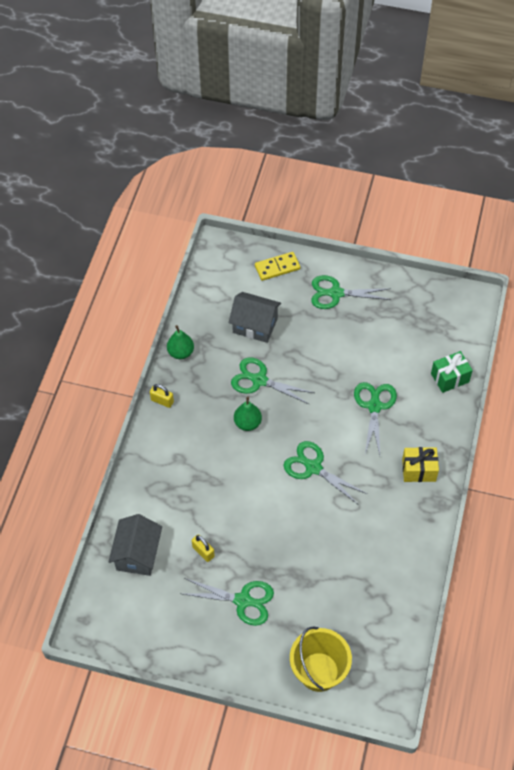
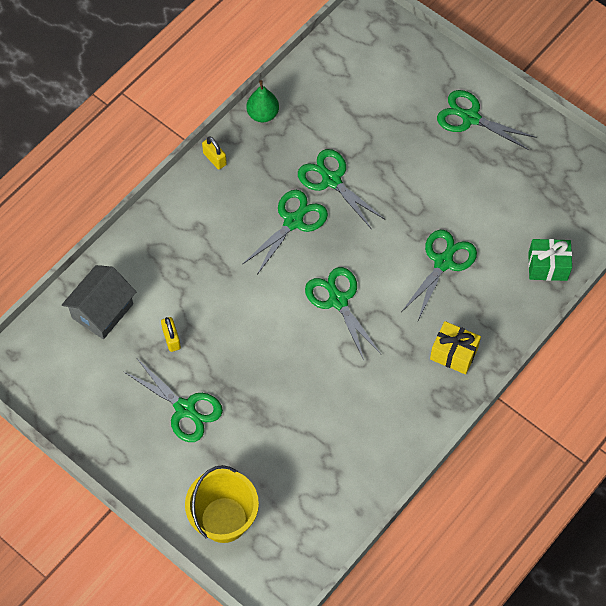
camera: 25 degrees right, 5 degrees up
grey house [229,292,281,343] -> none
green pear [234,397,262,431] -> green scissors [243,190,328,274]
yellow domino [255,252,300,281] -> none

